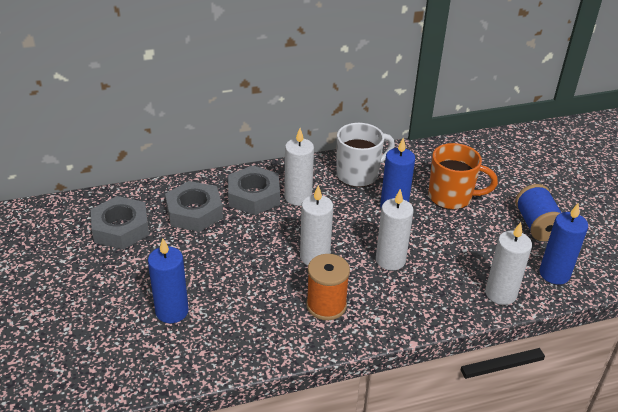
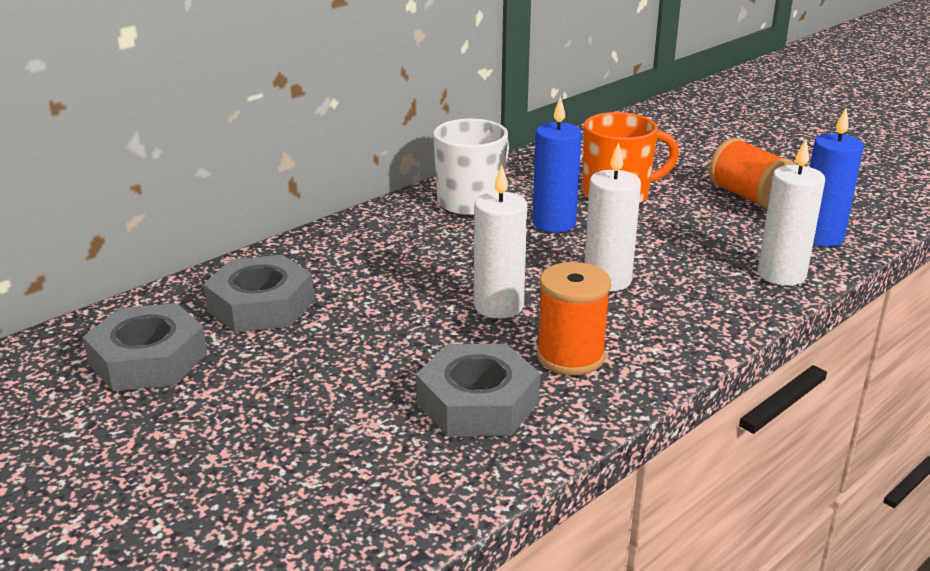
camera: 25 degrees left, 10 degrees down
blue candle [148,239,189,323] -> none
grey nut [228,165,280,215] -> grey nut moved to [416,344,540,437]
white candle [284,128,314,206] -> none
blue spool [515,184,562,241] -> orange spool [709,138,795,209]

